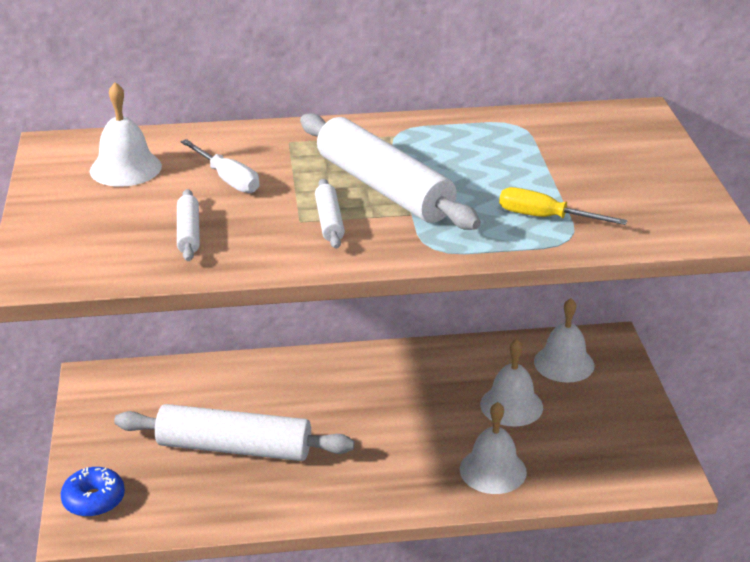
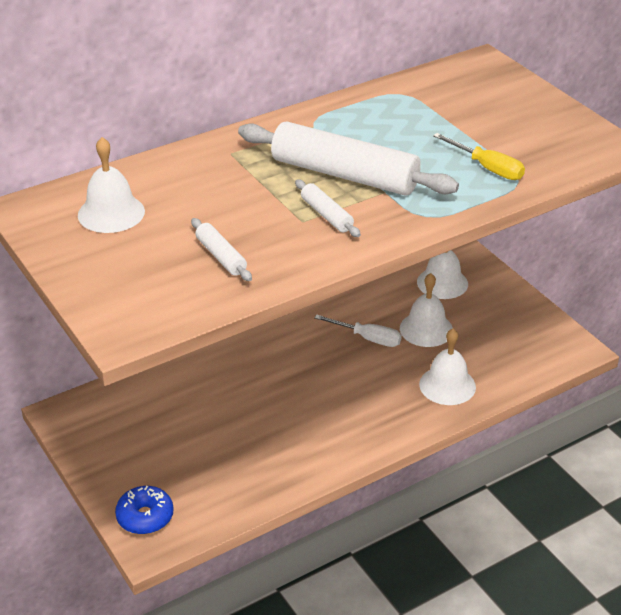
camera: 25 degrees left, 5 degrees up
white rolling pin [114,404,355,461] -> none
white screwdriver [180,139,259,193] -> white screwdriver moved to [314,315,402,347]
yellow screwdriver [499,187,627,225] -> yellow screwdriver turned 135 degrees counterclockwise [433,133,525,180]

